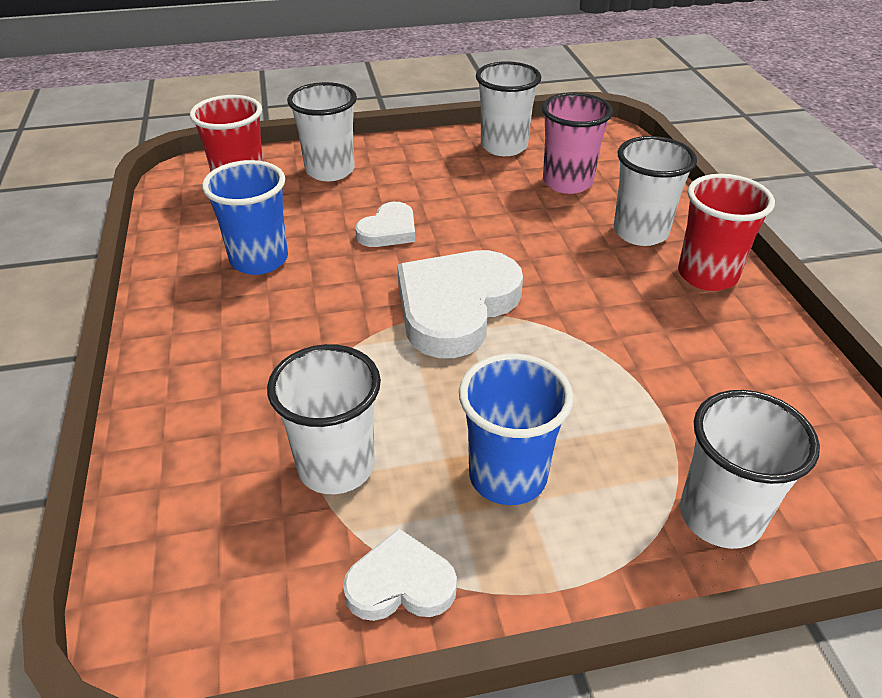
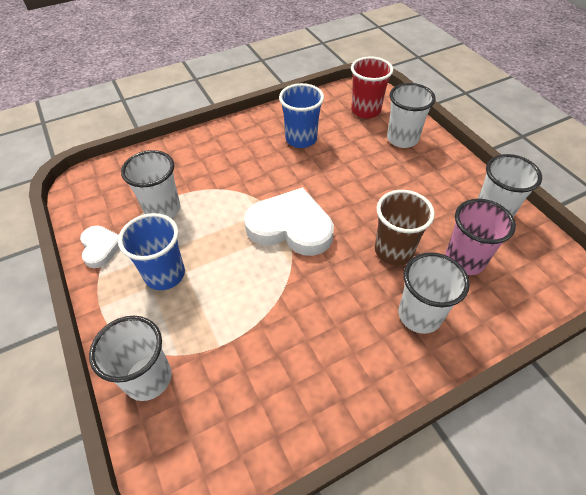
camera: 75 degrees right, 10 degrees up
white heart [355,202,415,247] -> none
red cup [678,174,775,291] -> none
none -> brown cup [375,190,435,265]

